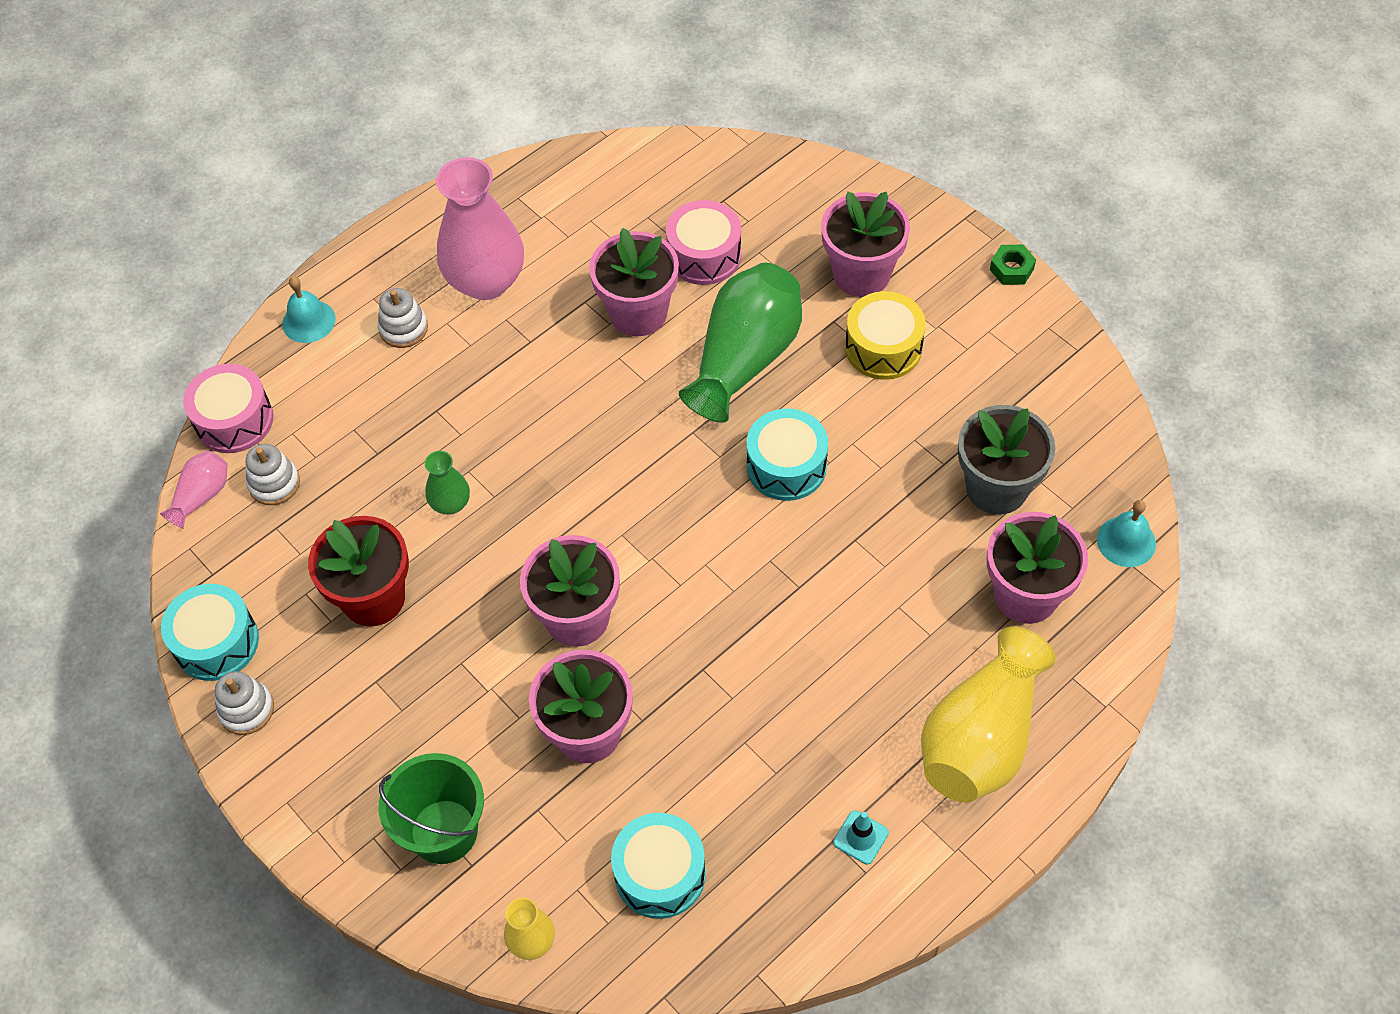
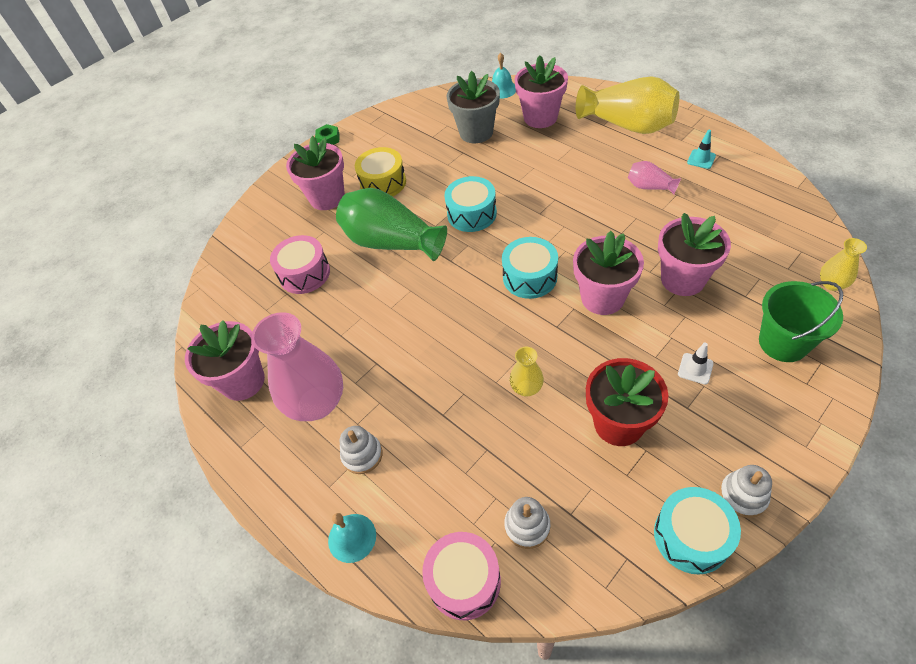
camera: 90 degrees left, 5 degrees down
pink vase [160,450,228,529] -> pink vase moved to [628,161,681,194]
green vase [425,451,470,515] -> yellow vase [510,347,544,396]
pink flower pot [589,228,679,336] -> pink flower pot moved to [185,320,265,401]
turquoise drum [611,813,706,919] -> turquoise drum moved to [502,237,558,299]
none -> white traffic cone [678,342,714,385]

